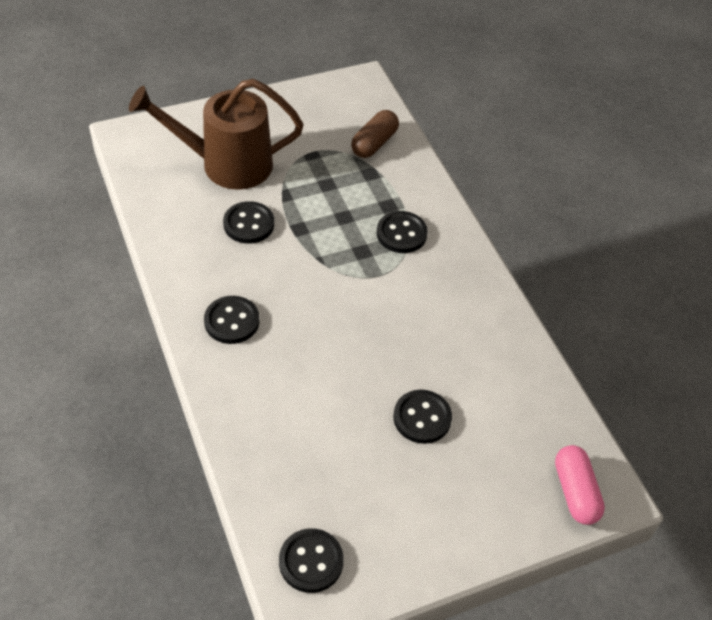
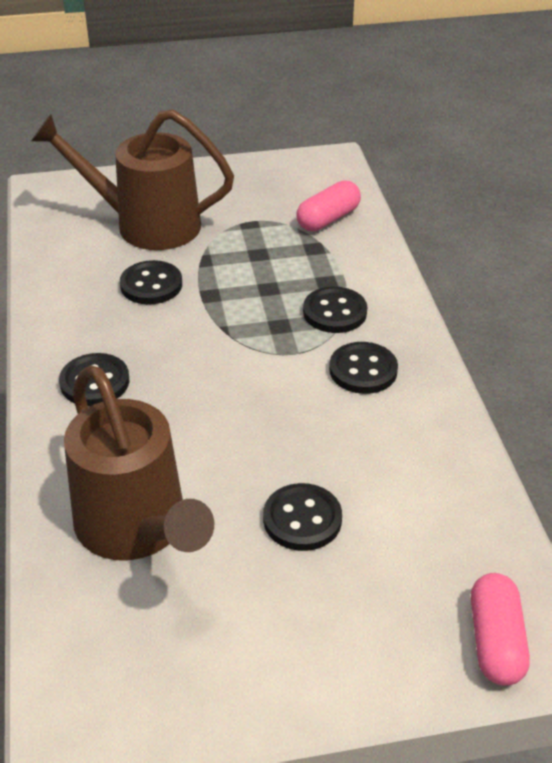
camera: 15 degrees right, 10 degrees down
black button [279,528,344,593] -> black button moved to [329,342,398,394]
brown capsule [351,110,399,158] -> pink capsule [297,180,361,231]
none -> brown watering can [64,365,214,561]

